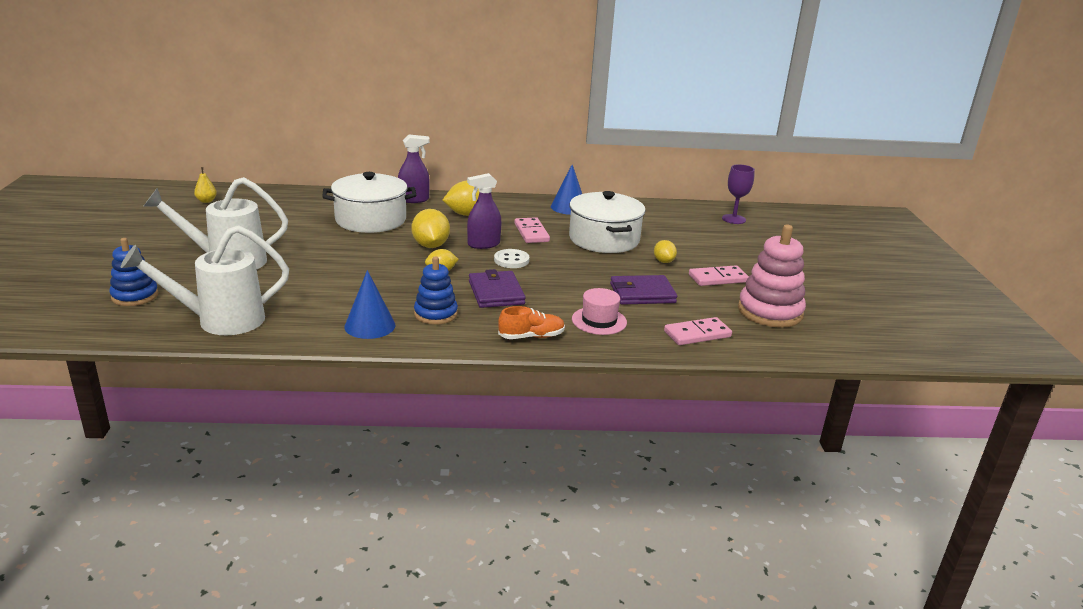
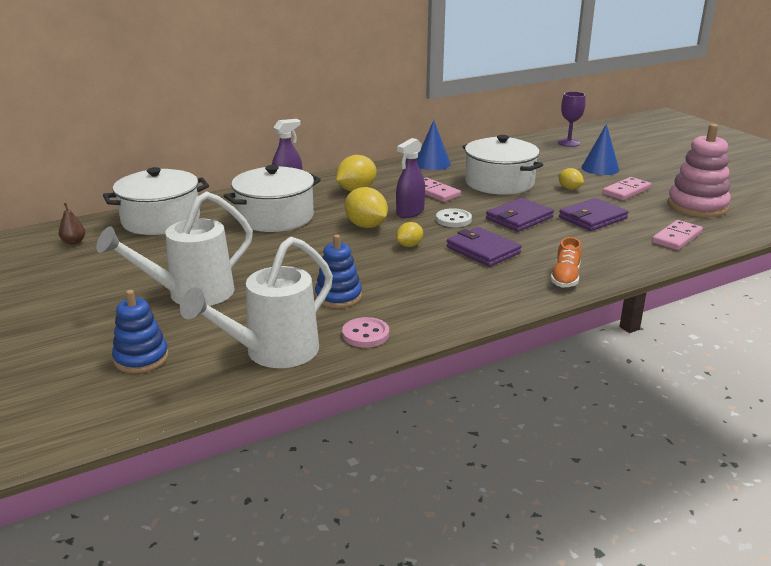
camera: 25 degrees left, 0 degrees up
yellow pear [194,167,217,203] -> brown pear [59,203,85,245]
blue cone [344,270,396,339] -> blue cone moved to [581,124,619,175]
blue stacking toy [414,256,458,325] -> blue stacking toy moved to [315,235,362,308]
orange shoe [498,306,565,339] -> orange shoe turned 150 degrees clockwise [550,237,582,287]
pink hat [572,288,627,335] -> none
none -> white pot [103,167,209,235]
none -> pink button [342,317,389,348]
none -> purple wallet [486,198,554,232]

